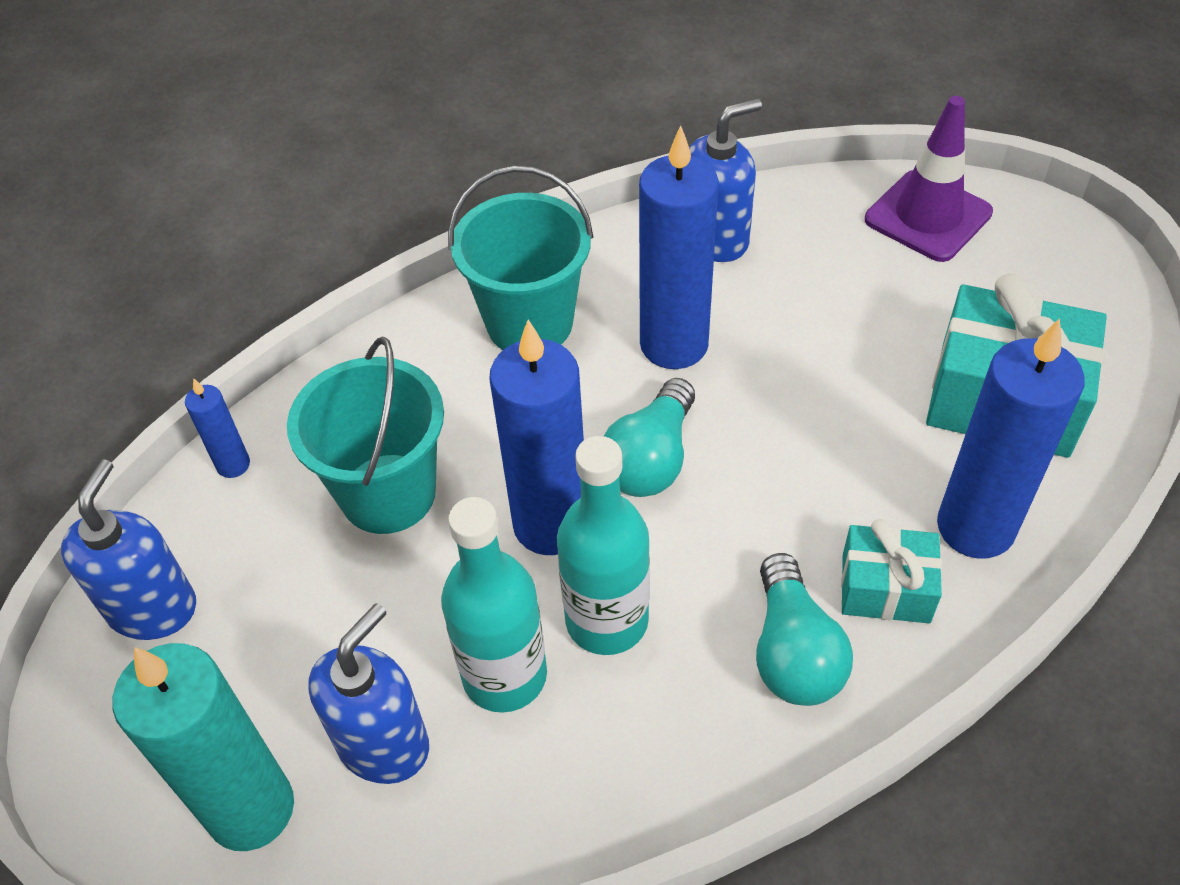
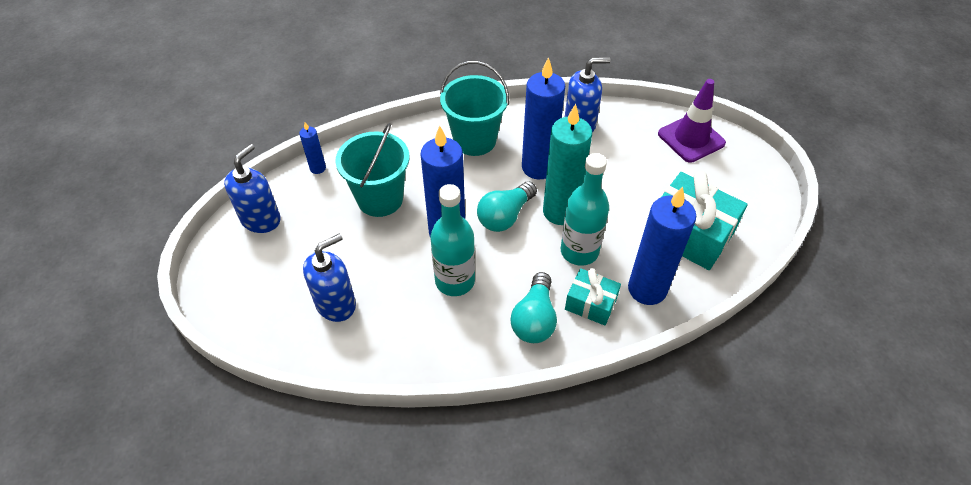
camera: 15 degrees right, 0 degrees up
turquoise candle [112,643,294,851] -> turquoise candle moved to [543,104,592,225]
turquoise bottle [441,497,547,713] -> turquoise bottle moved to [560,153,609,266]

